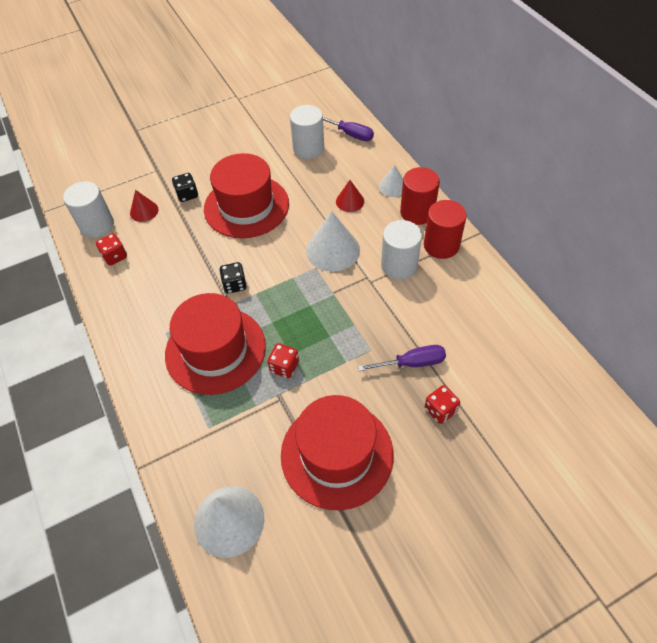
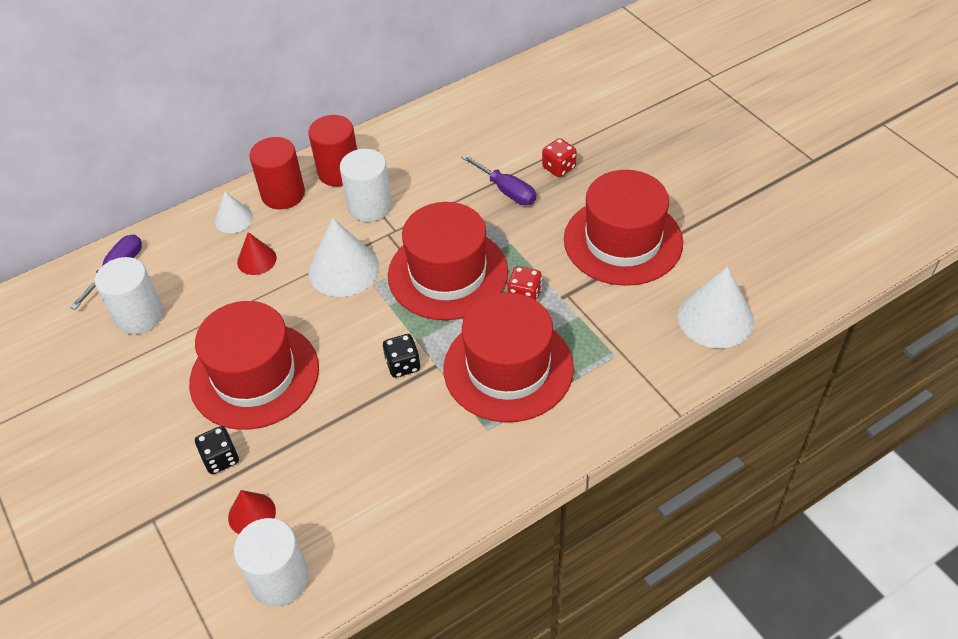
camera: 95 degrees left, 5 degrees down
red dice [96,233,127,266] -> none
purple screwdriver [358,345,446,371] -> purple screwdriver turned 150 degrees clockwise [461,154,536,205]
none -> red hat [388,202,508,320]

